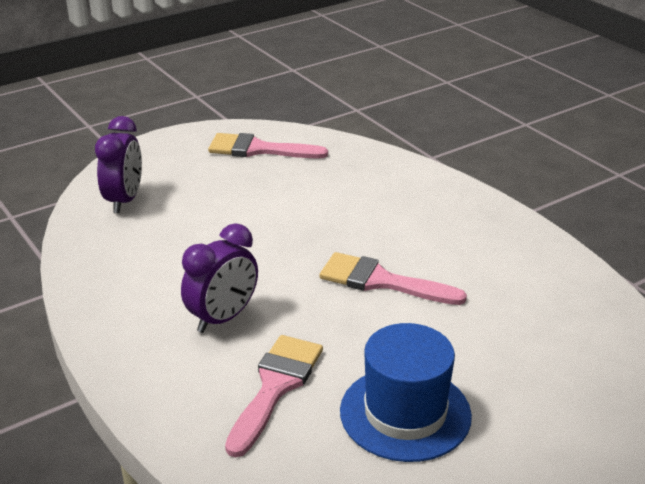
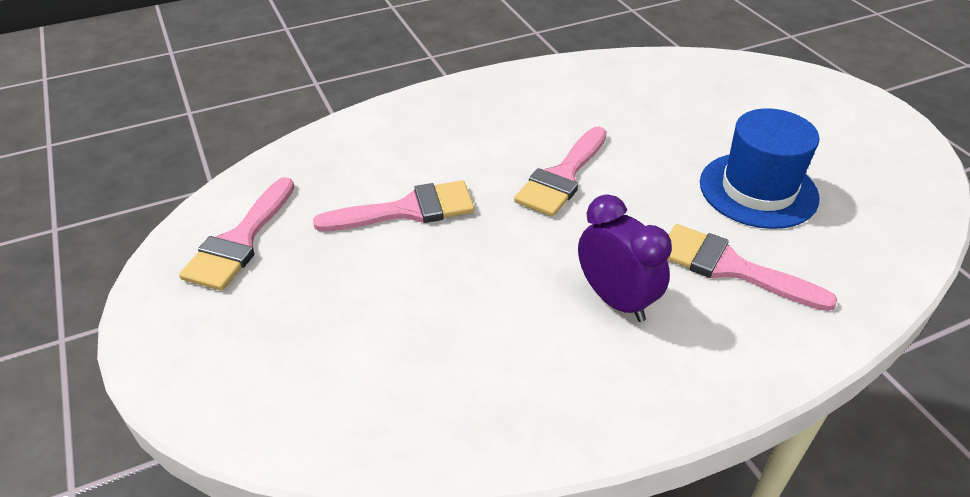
camera: 80 degrees left, 10 degrees up
purple clock [95,116,142,213] -> none
none -> pink brush [313,180,475,231]

